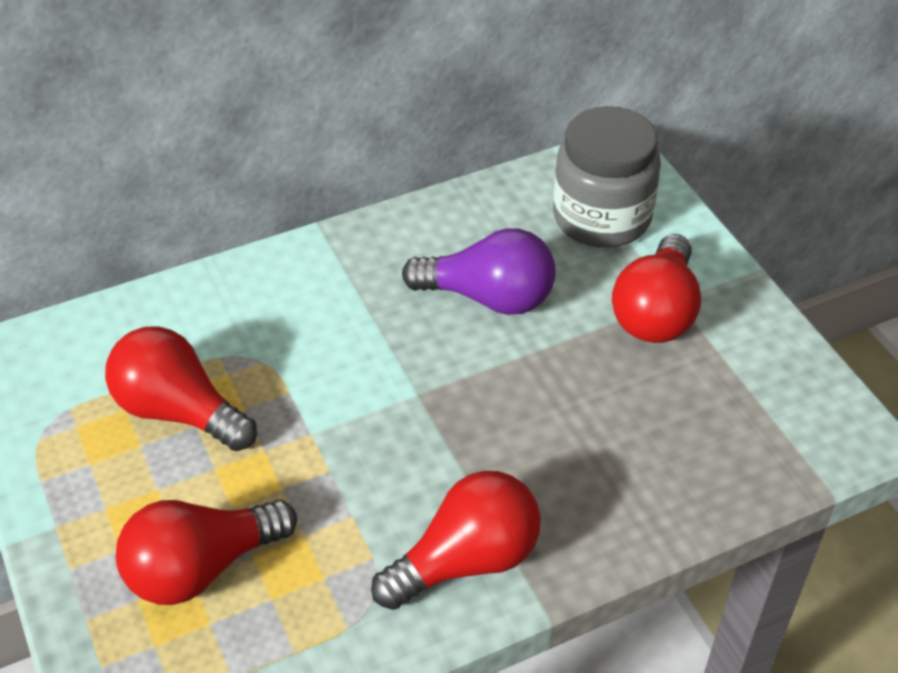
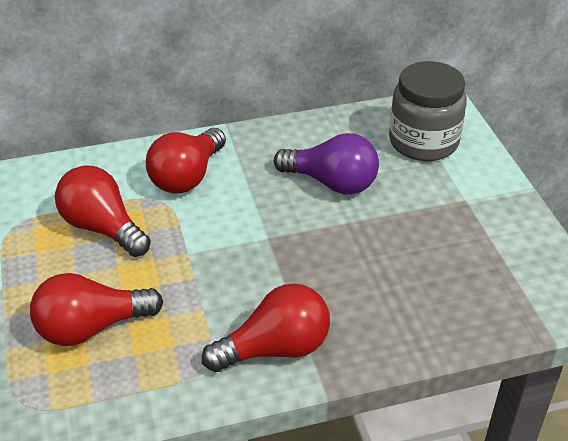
camera: 10 degrees right, 5 degrees down
red light bulb [612,234,701,343] -> red light bulb moved to [146,128,226,193]

